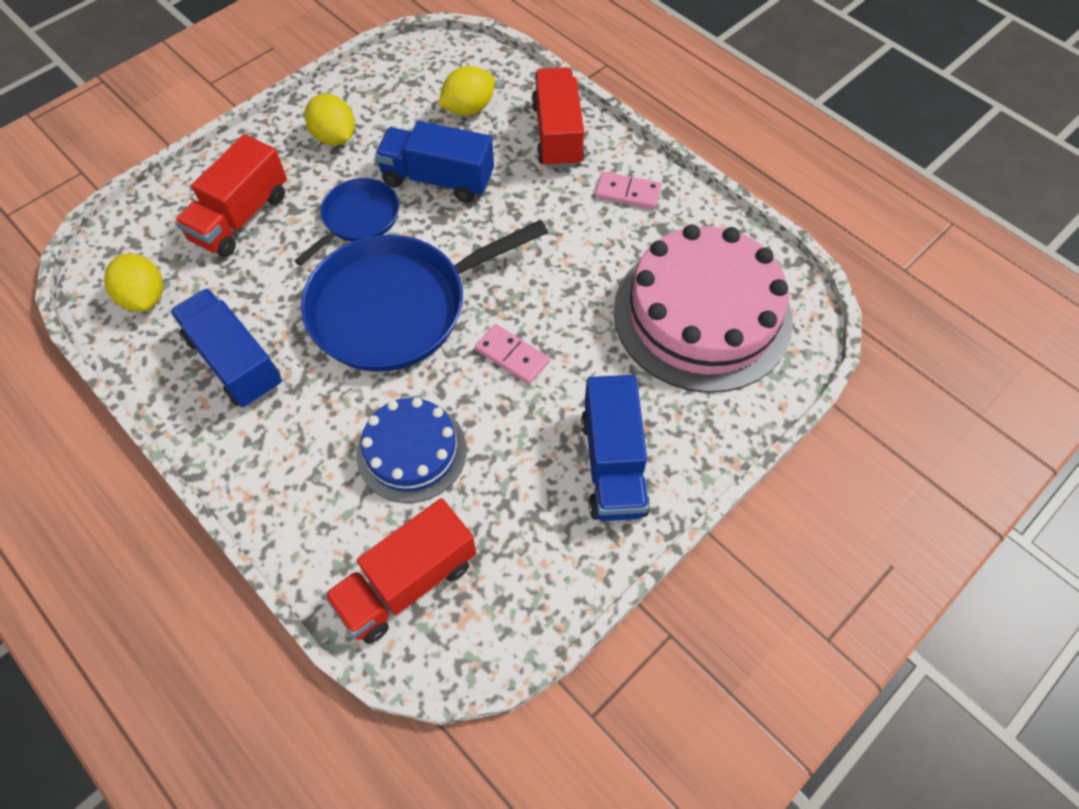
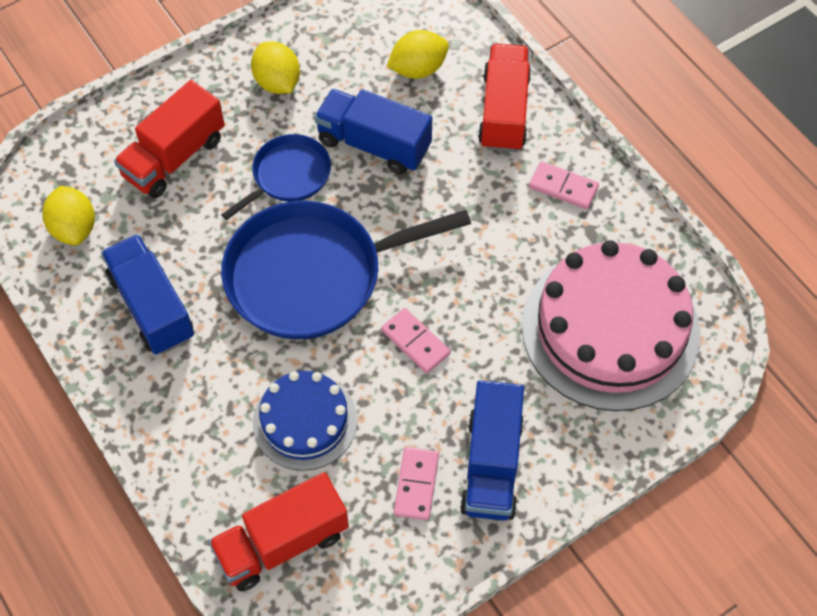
camera: 10 degrees right, 0 degrees up
none -> pink domino [394,447,439,520]

